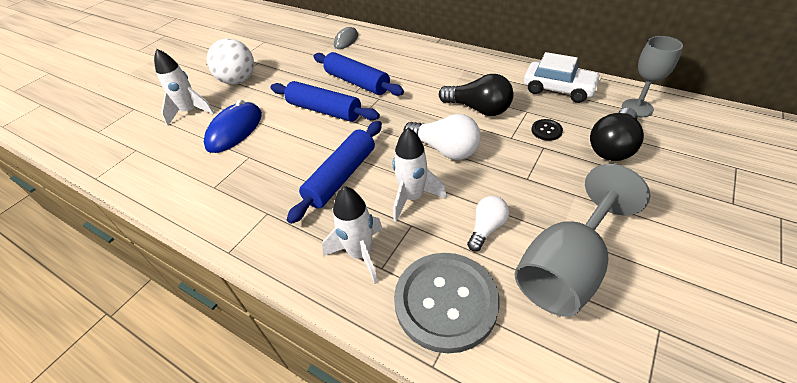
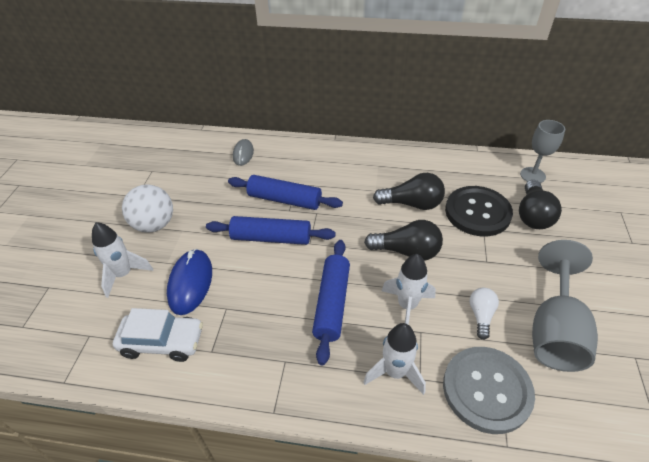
camera: 25 degrees left, 0 degrees up
white light bulb [403,114,481,160] -> black light bulb [364,220,443,261]
white car [524,52,601,103] -> white car moved to [113,308,203,362]
black button [531,119,563,141] -> black button [445,186,513,236], size x2.50

